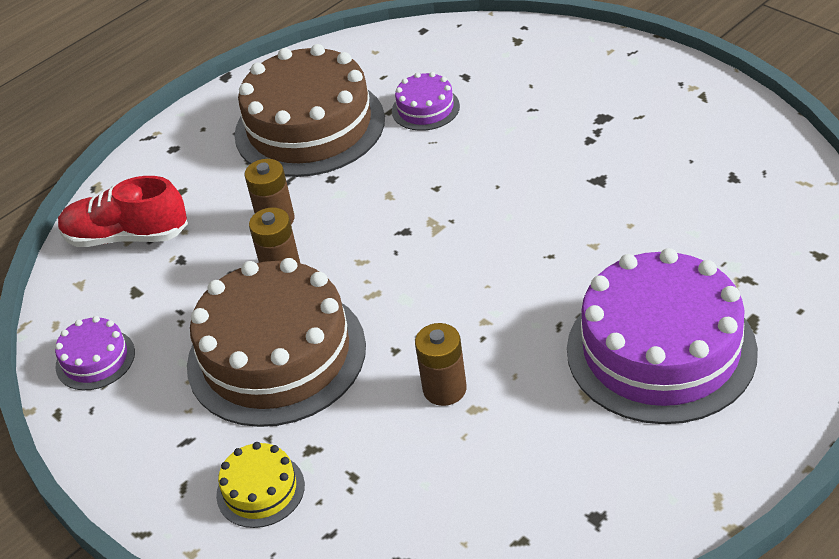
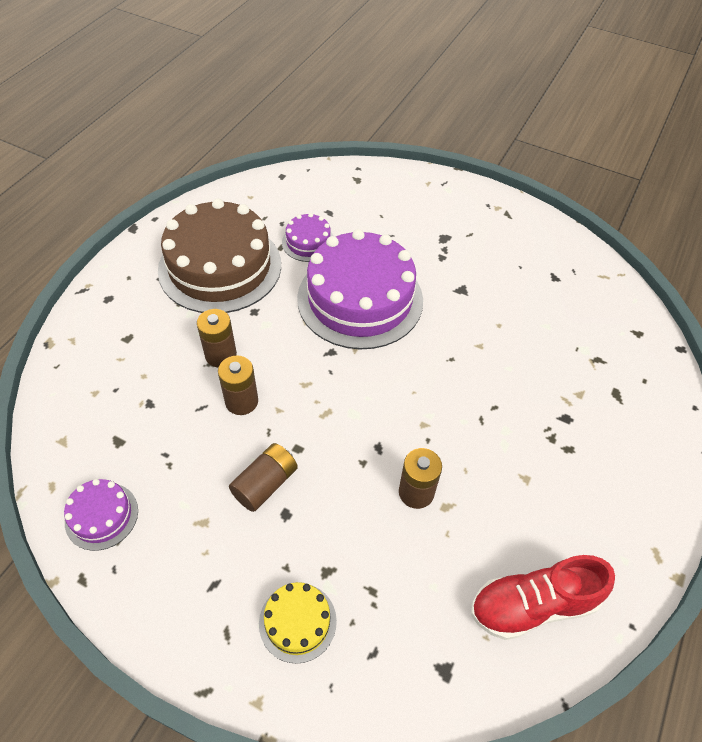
camera: 25 degrees left, 10 degrees up
red shoe [58,176,188,247] -> red shoe moved to [471,555,615,640]
brown cake [187,258,366,427] -> brown battery [229,443,298,512]
purple cake [567,248,758,424] -> purple cake moved to [297,229,423,350]

